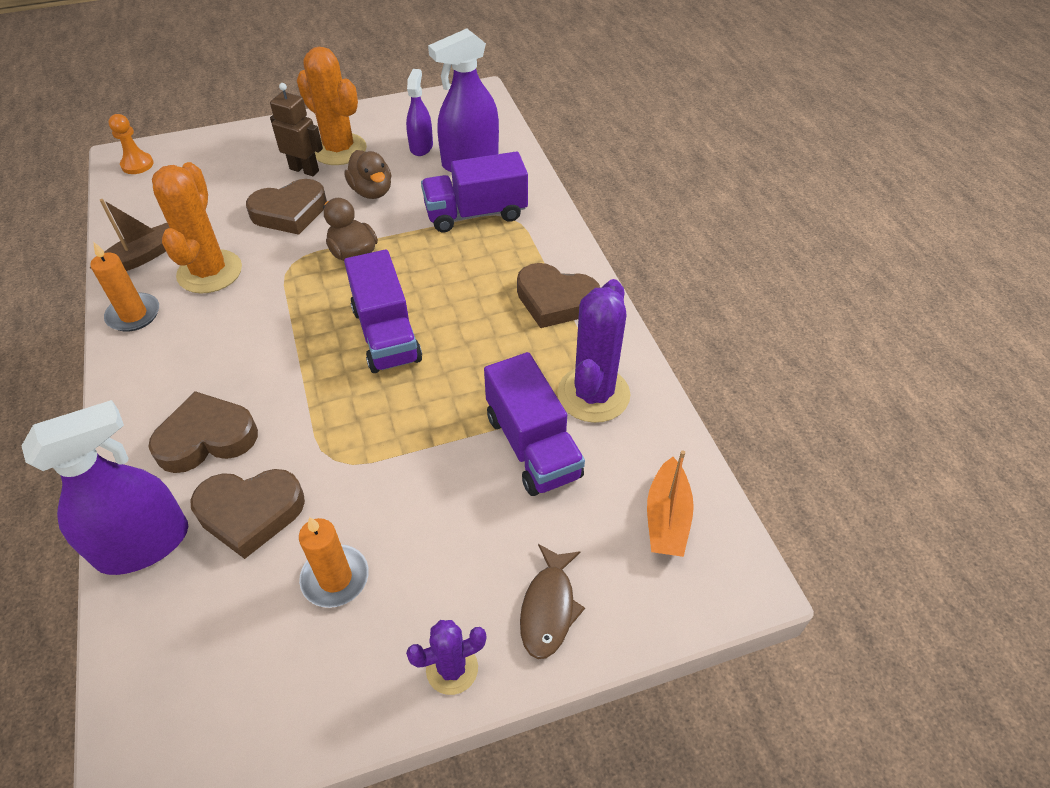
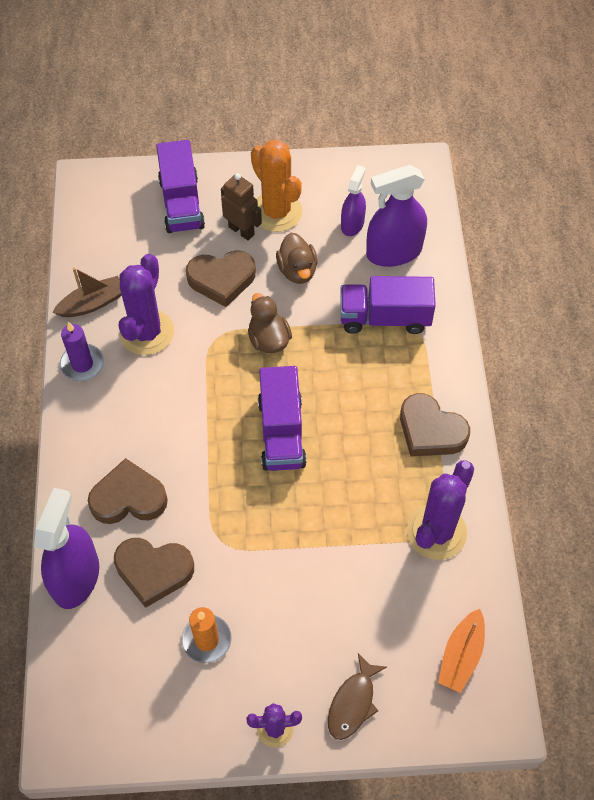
camera: 15 degrees right, 10 degrees up
purple spray bottle [22,400,188,575] -> purple spray bottle turned 60 degrees counterclockwise [34,488,99,609]
orange candle [90,241,159,332] -> purple candle [60,322,104,381]
orange pawn [109,114,154,174] -> none
orange cactus [152,162,242,293] -> purple cactus [119,254,174,355]
purple truck [484,352,585,496] -> purple truck moved to [156,140,205,233]

